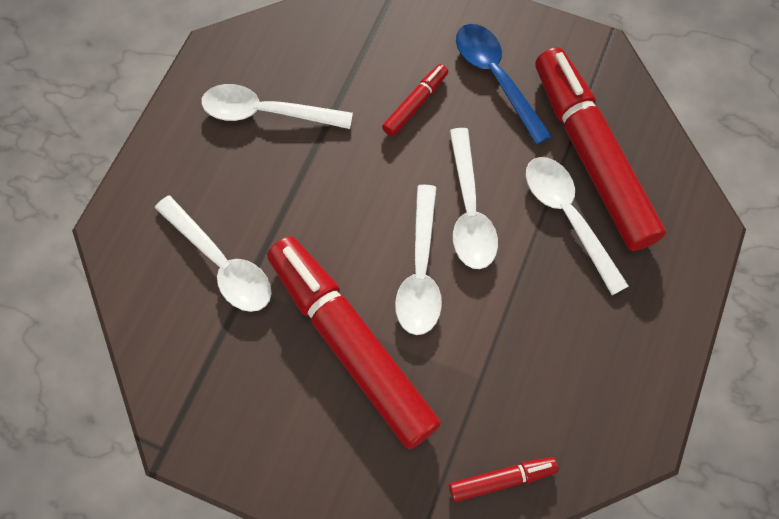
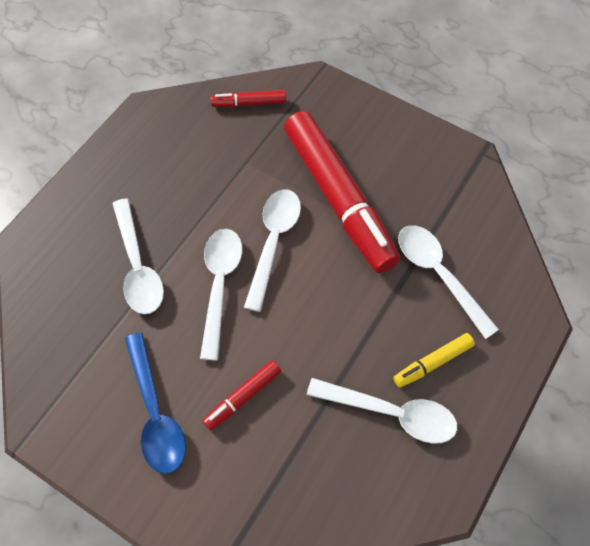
camera: 170 degrees left, 5 degrees down
red marker [535,47,666,251] -> none
none -> yellow marker [393,333,475,388]

